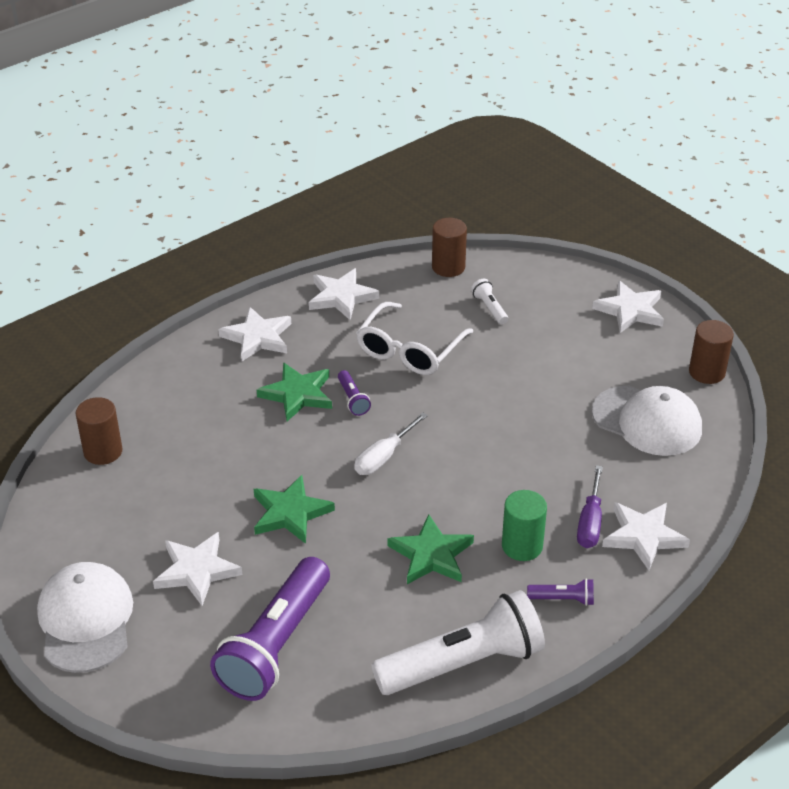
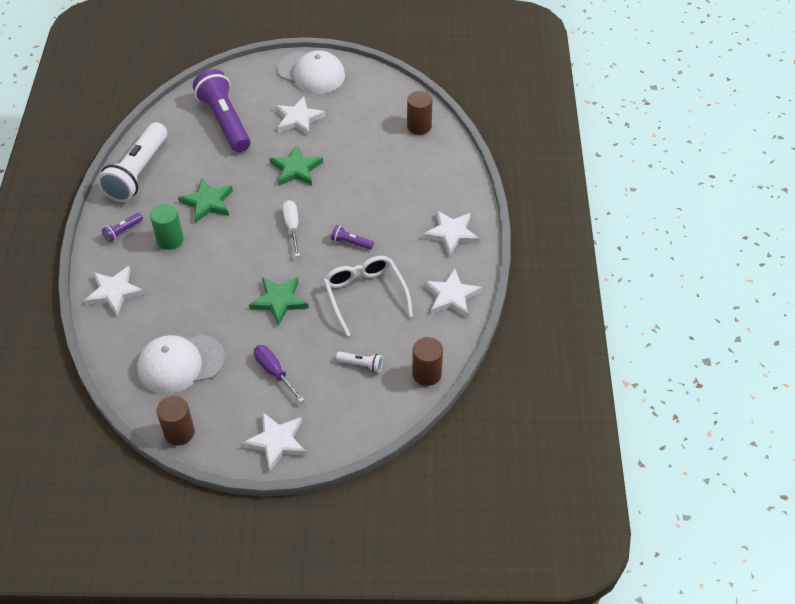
camera: 130 degrees right, 10 degrees up
green star [257,362,332,421] -> green star moved to [249,277,309,326]
purple screwdriver [577,465,603,548] -> purple screwdriver moved to [254,345,304,402]

